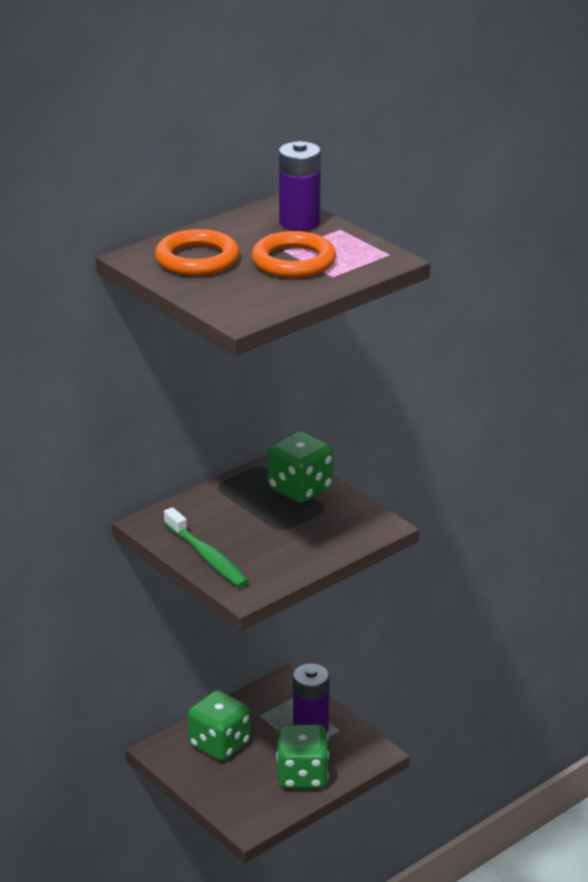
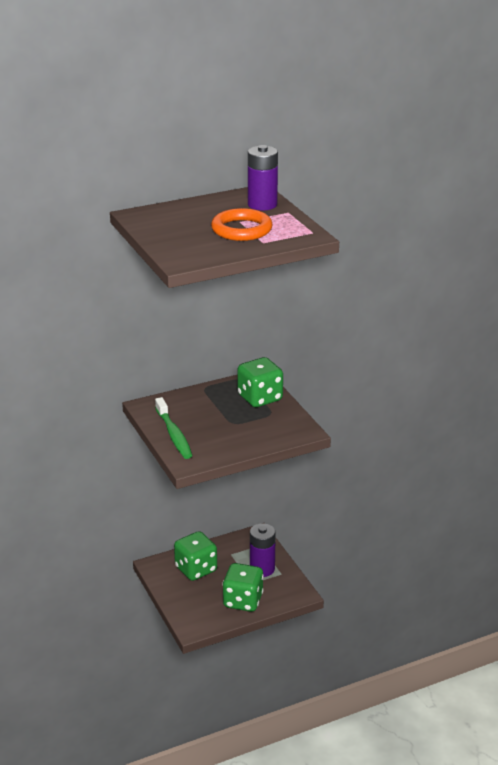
camera: 15 degrees right, 0 degrees up
orange ring [155,229,239,276] -> none

